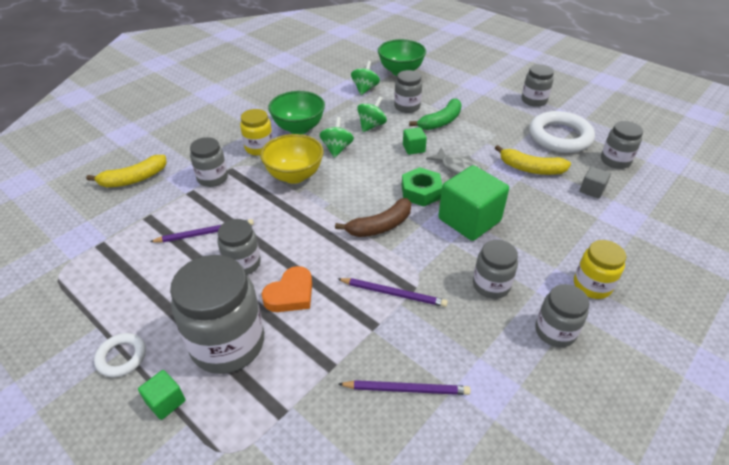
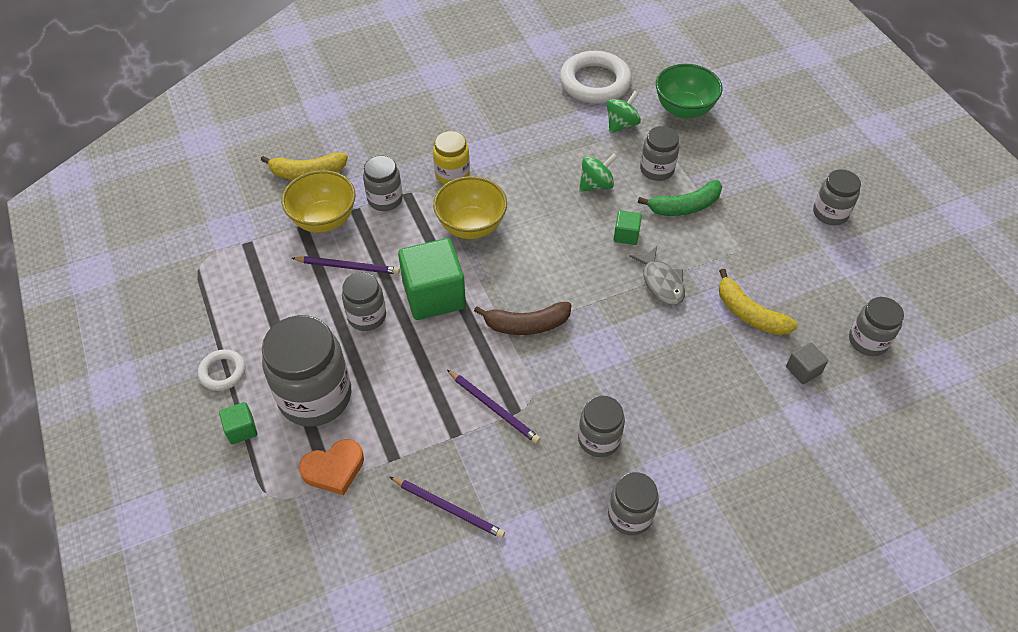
camera: 25 degrees right, 10 degrees up
orange heart [262,266,312,312] -> orange heart moved to [299,439,364,495]
green bowl [268,91,325,134] -> none
green spinning top [320,117,354,158] -> none
green nut [402,167,442,207] -> none
green cube [438,165,509,241] -> green cube moved to [398,238,466,320]
white ring [529,111,595,153] -> white ring moved to [560,51,632,104]
yellow jar [574,240,626,299] -> none
none -> yellow bowl [282,170,356,233]

